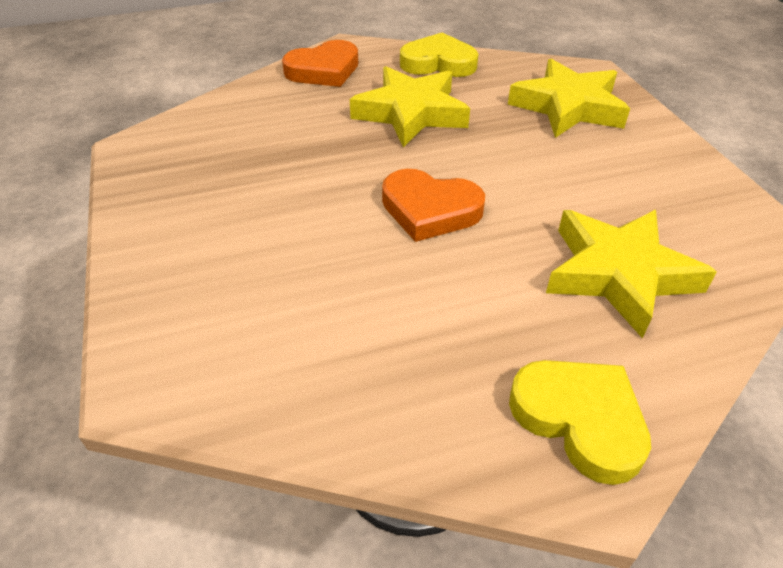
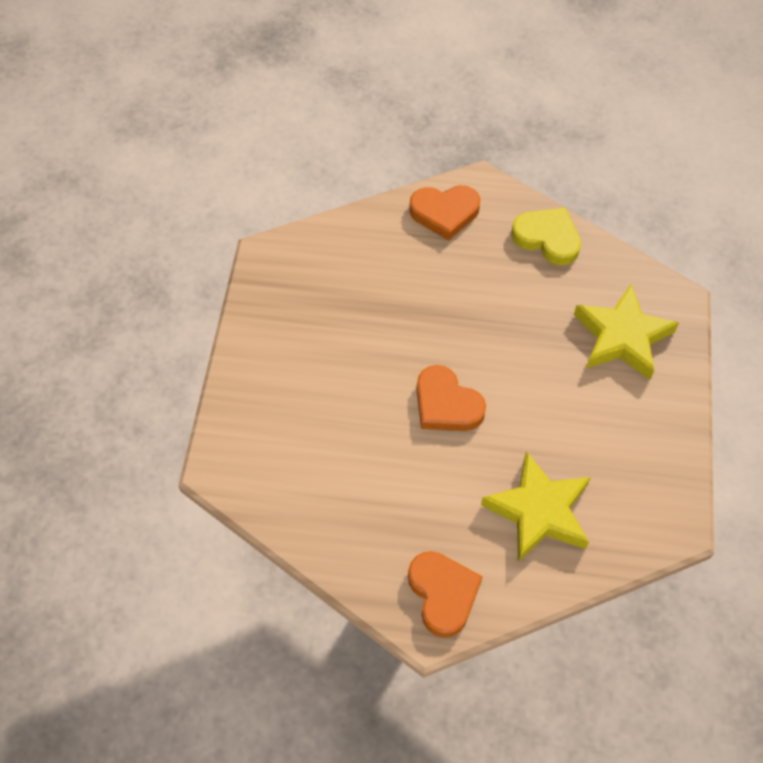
camera: 25 degrees right, 15 degrees up
yellow star [350,66,470,147] -> none
yellow heart [509,360,651,485] -> orange heart [408,551,483,638]

